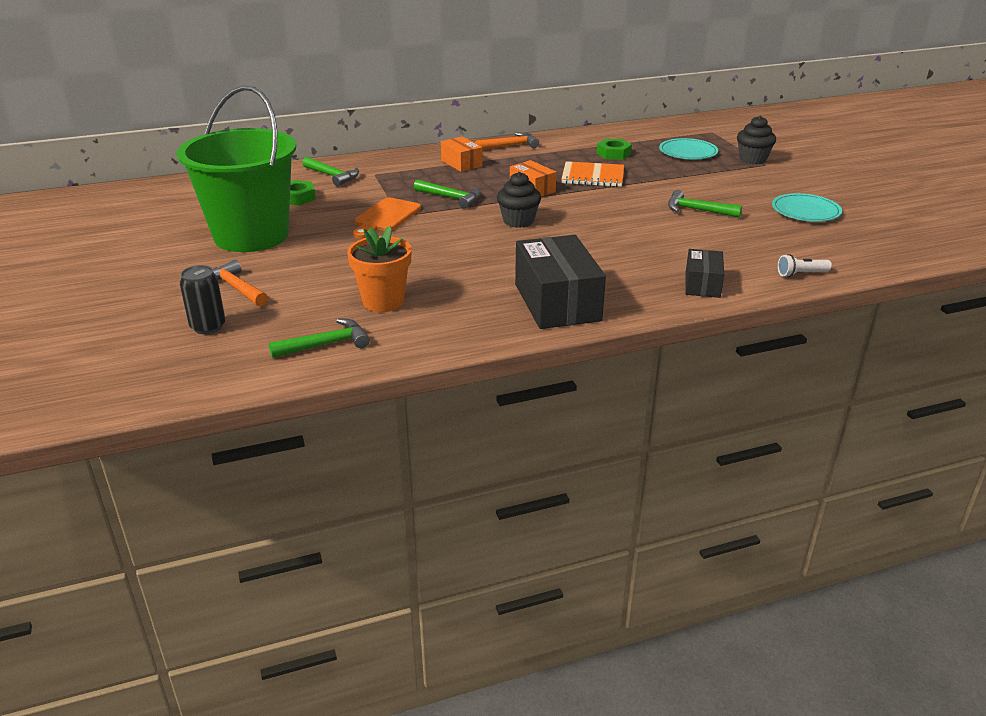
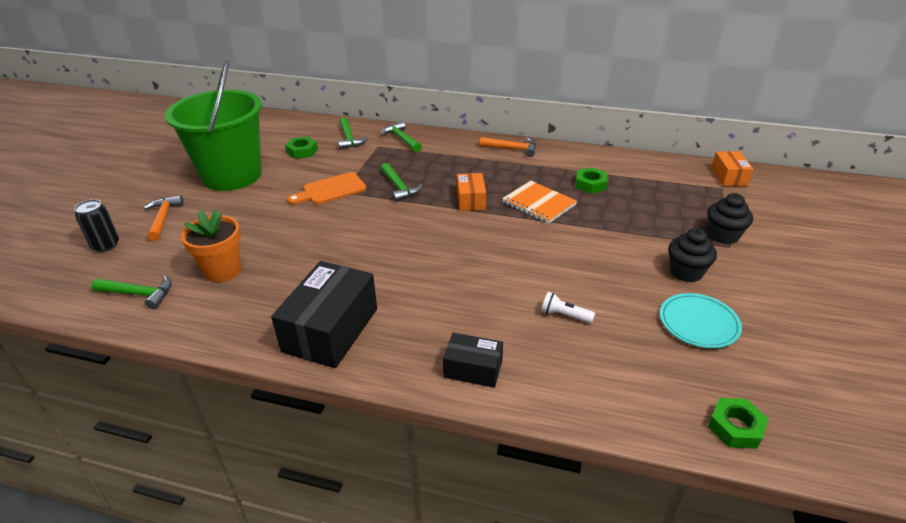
camera: 35 degrees right, 5 degrees up
orange box [441,136,483,172] -> orange box moved to [711,151,753,186]
black cupcake [497,172,541,228] -> black cupcake moved to [668,228,717,282]
turquoise plate [659,138,718,160] -> none
green hammer [668,190,742,218] -> green hammer moved to [380,121,422,152]
black box [685,249,724,298] -> black box turned 60 degrees clockwise [443,333,503,388]
white flashlight [778,254,832,277] -> white flashlight moved to [541,292,595,323]
none -> green nut [708,398,769,449]

